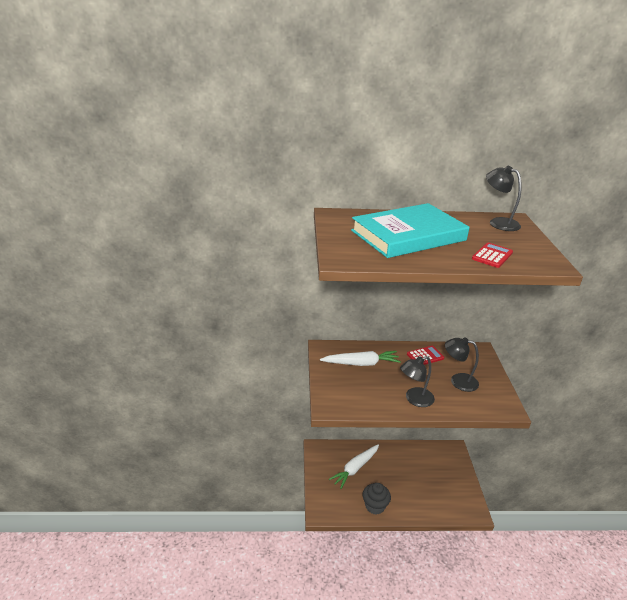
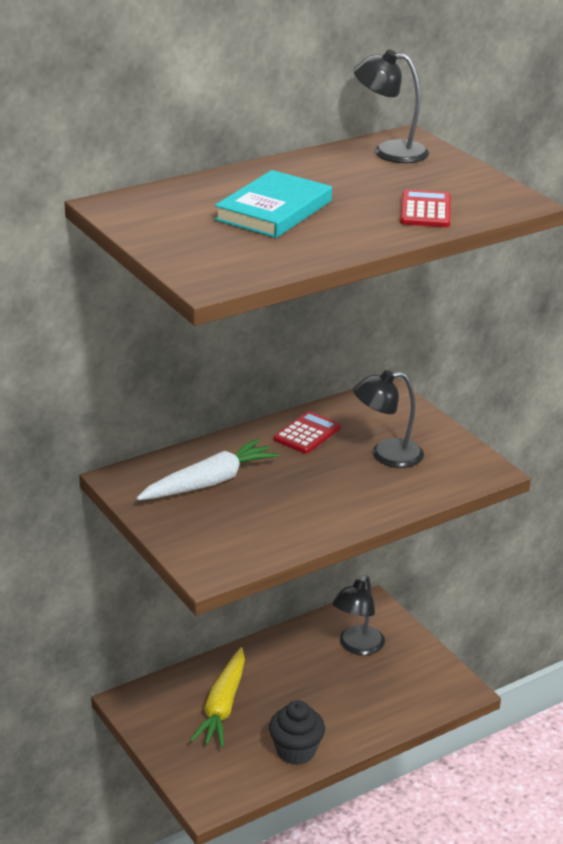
camera: 30 degrees left, 0 degrees up
white carrot [329,444,379,489] -> yellow carrot [190,647,245,747]
turquoise book [351,203,470,258] -> turquoise book [215,170,332,238], size x0.60
black lamp [400,356,435,407] -> black lamp moved to [332,575,385,655]

